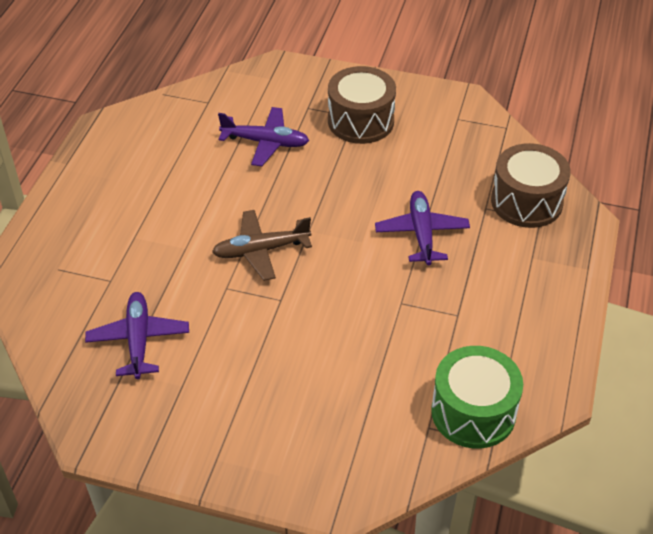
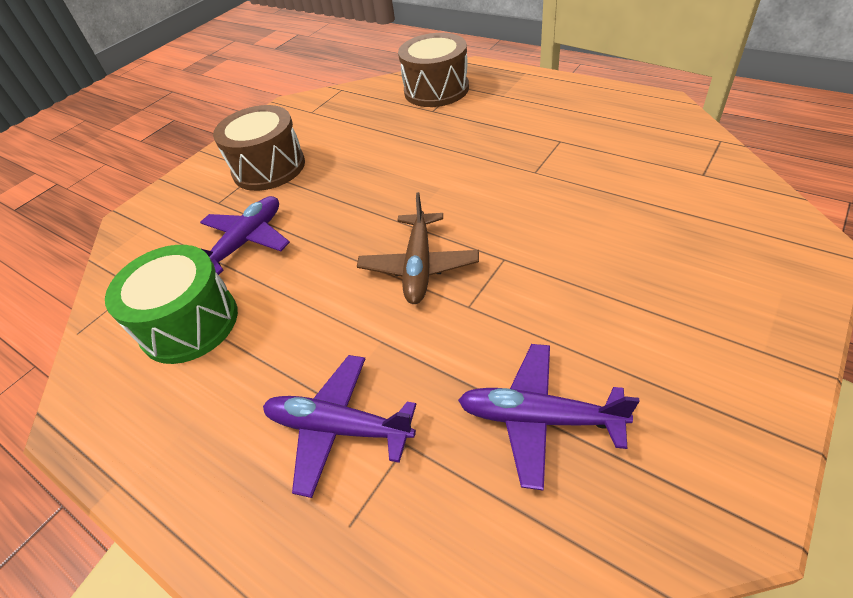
camera: 65 degrees left, 0 degrees up
purple plane [375,191,470,265] -> purple plane moved to [263,355,416,498]
green drum [431,346,523,449] -> green drum moved to [105,245,238,364]

